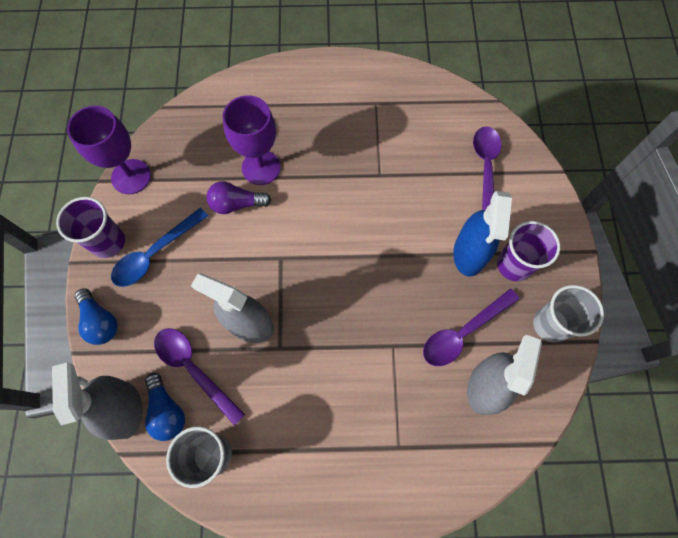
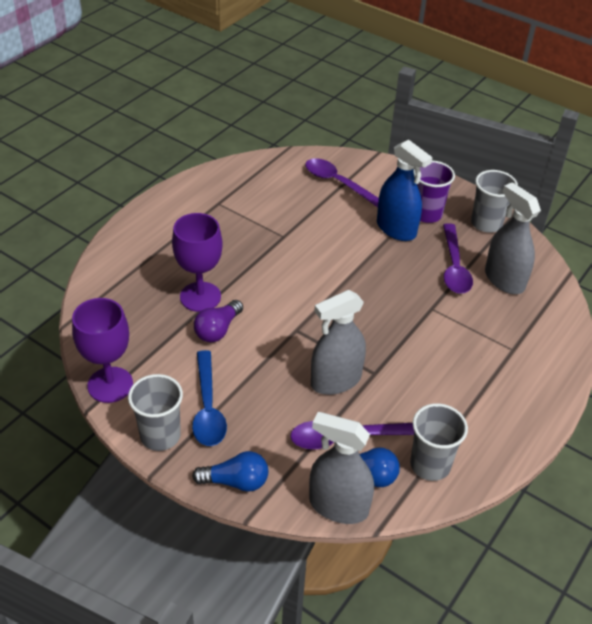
camera: 55 degrees left, 25 degrees down
purple cup [56,197,125,258] -> grey cup [128,374,183,451]

